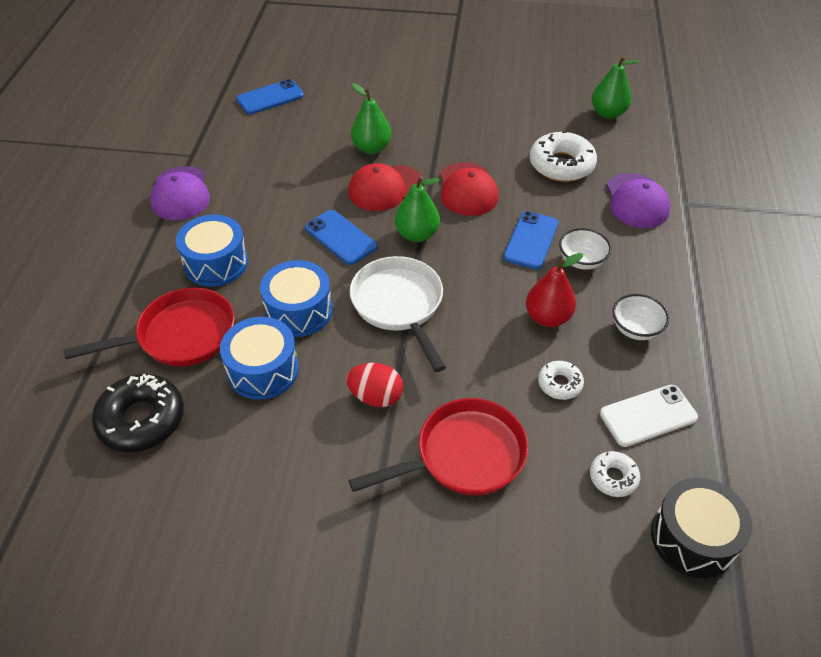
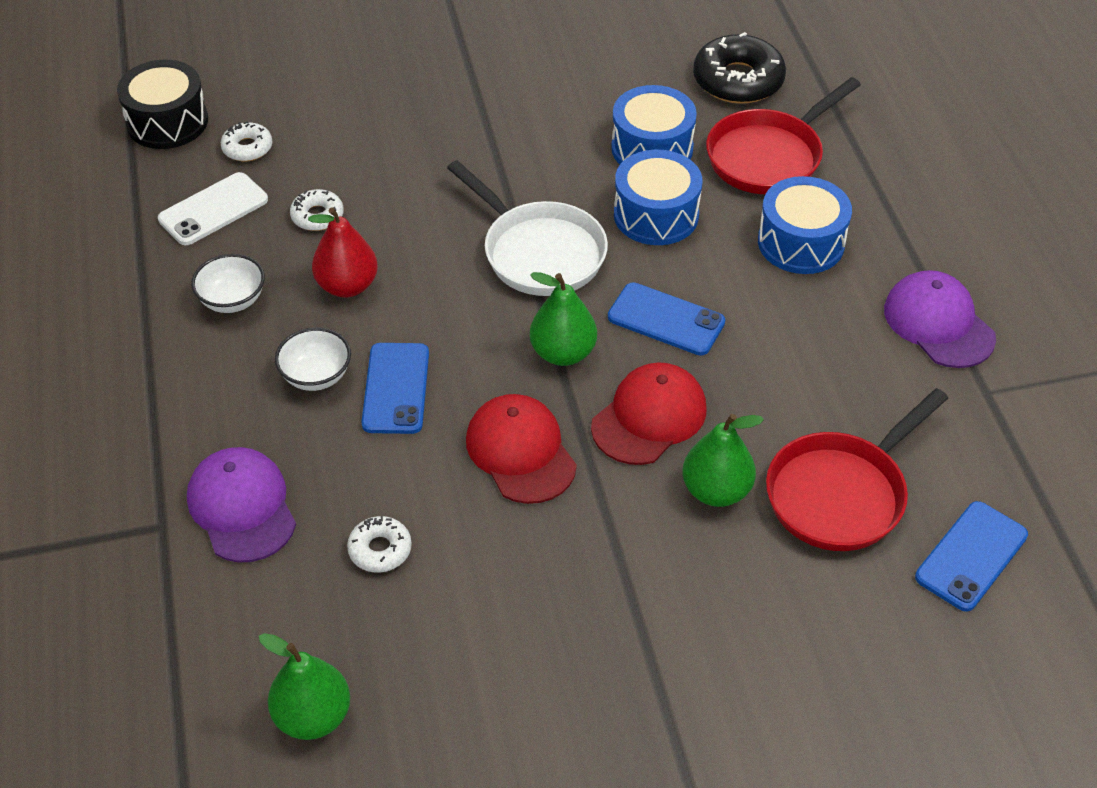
camera: 160 degrees right, 0 degrees up
red egg [346,363,403,407] -> none
red pan [349,398,528,495] -> red pan moved to [766,388,948,551]
white donut [530,130,597,182] -> white donut [347,516,412,573], size x0.53

